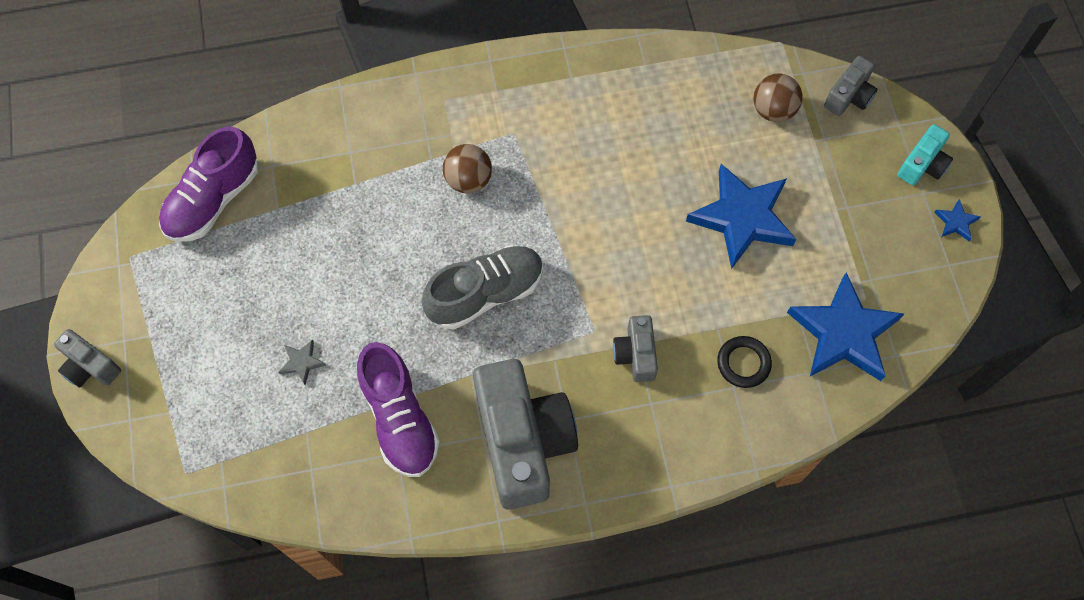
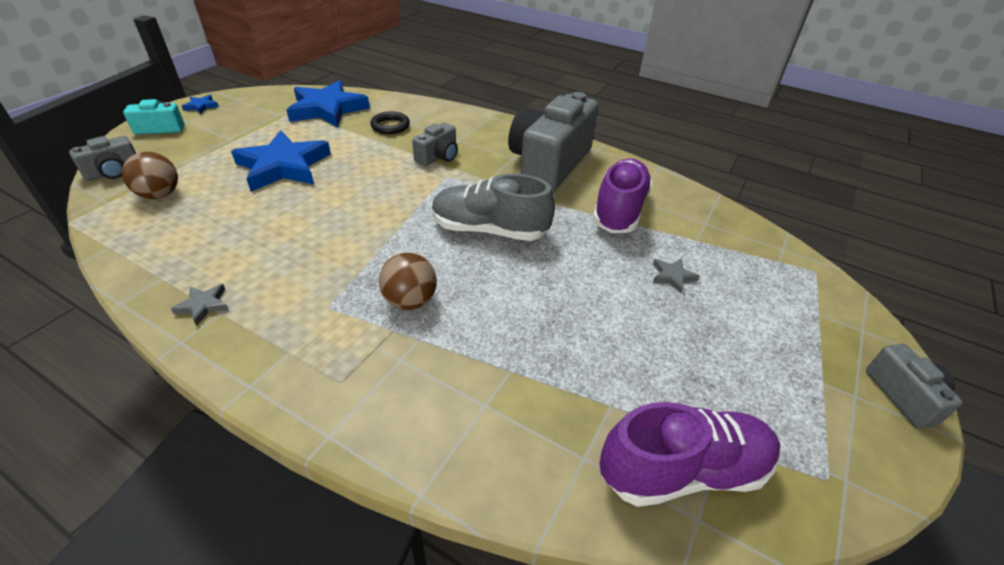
camera: 140 degrees left, 25 degrees down
grey camera [824,56,877,116] -> grey camera turned 150 degrees clockwise [69,136,136,181]
none -> grey star [171,284,229,326]

